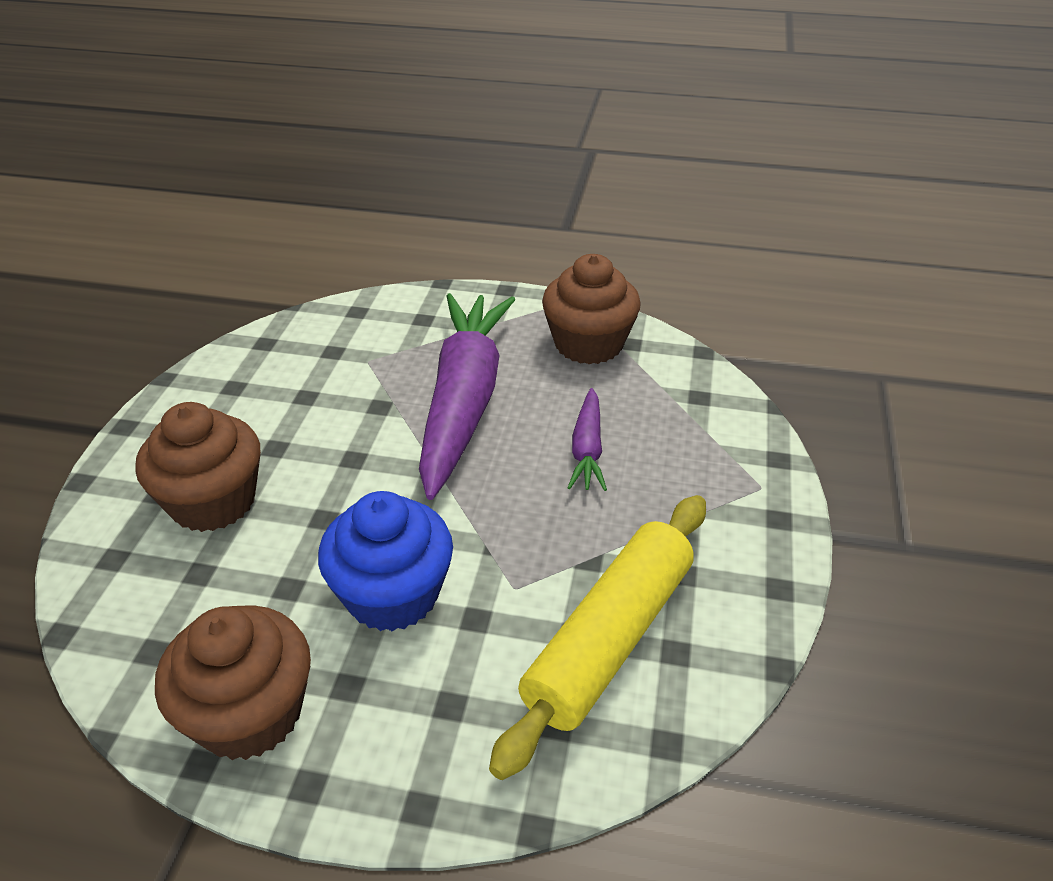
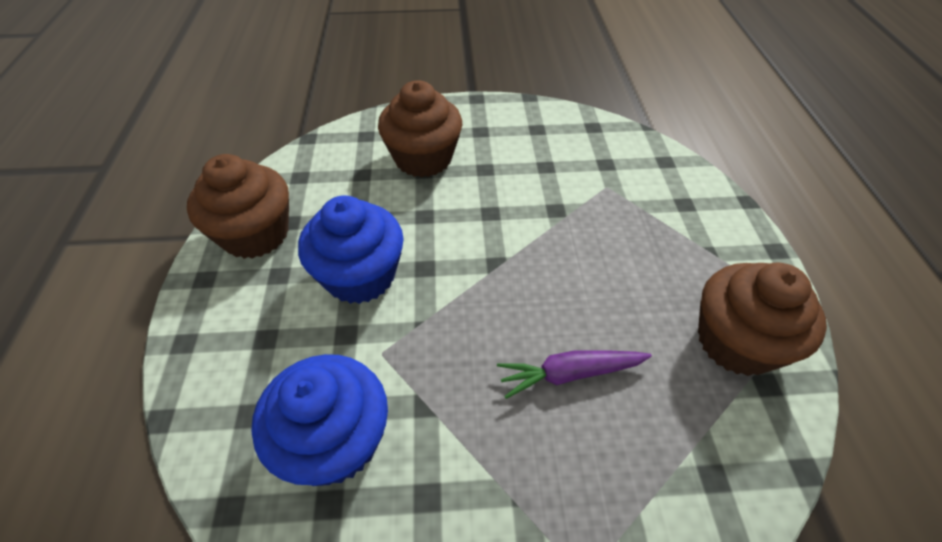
camera: 75 degrees right, 10 degrees up
purple carrot [419,293,515,500] -> none
yellow rolling pin [489,495,706,780] -> blue cupcake [251,354,388,486]

